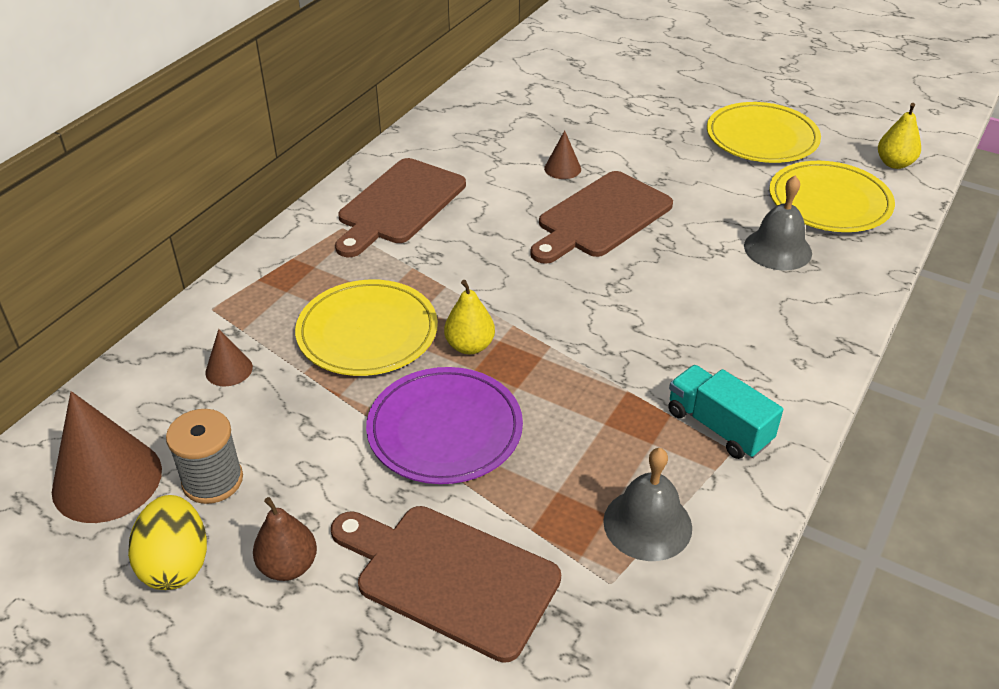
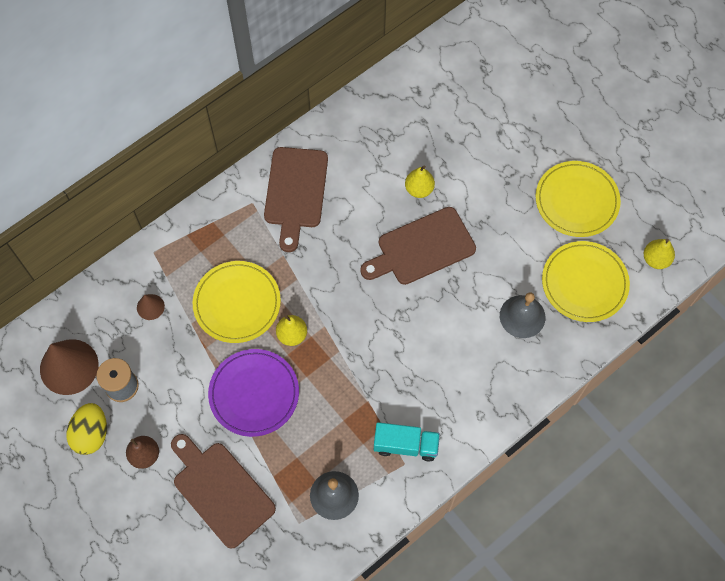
camera: 20 degrees right, 25 degrees up
brown cutting board [335,158,466,257] -> brown cutting board turned 45 degrees counterclockwise [264,147,328,252]
brown cone [544,130,581,179] -> yellow pear [405,165,435,198]
turquoise truck [668,365,783,459] -> turquoise truck turned 120 degrees clockwise [374,422,440,461]

